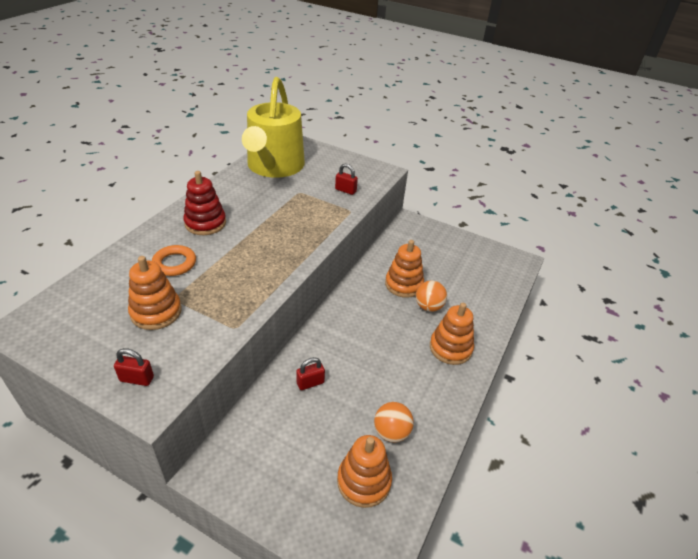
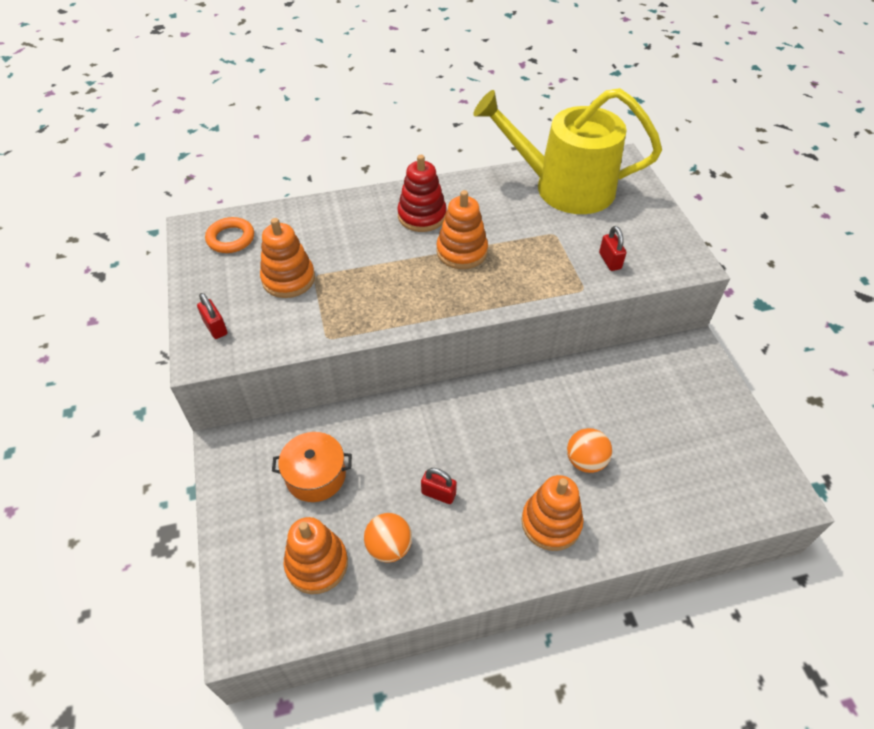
camera: 50 degrees right, 10 degrees up
orange ring [152,245,196,276] -> orange ring moved to [205,217,254,253]
yellow watering can [242,77,305,178] -> yellow watering can turned 45 degrees clockwise [473,88,662,214]
red padlock [296,357,325,390] -> red padlock moved to [421,468,457,504]
orange stacking toy [385,240,424,298] -> orange stacking toy moved to [437,190,488,269]
none -> orange pot [272,432,352,502]

